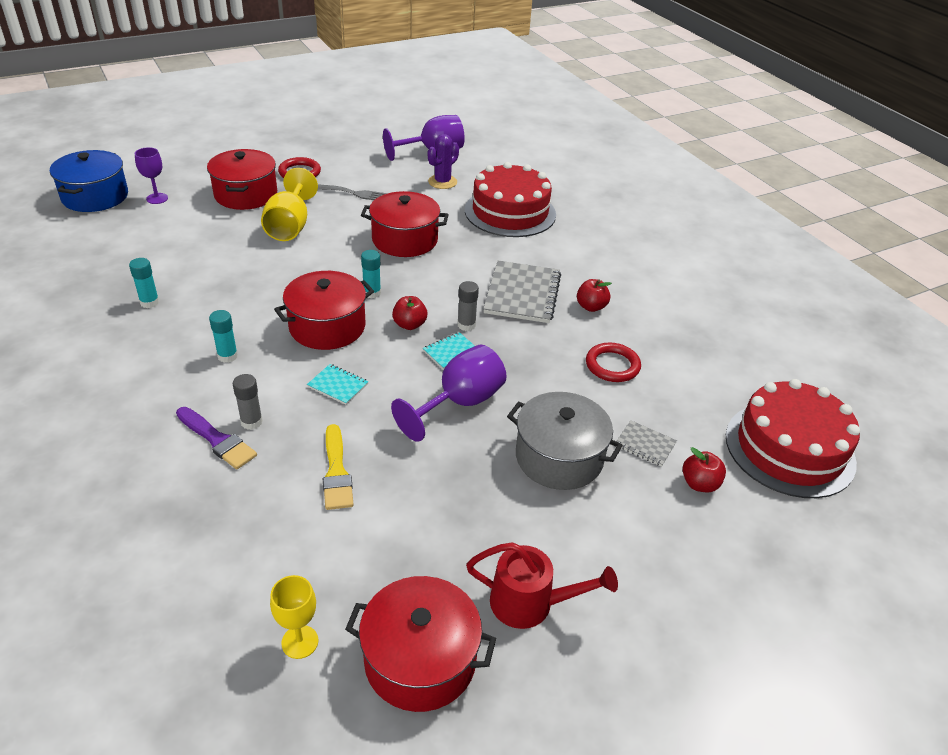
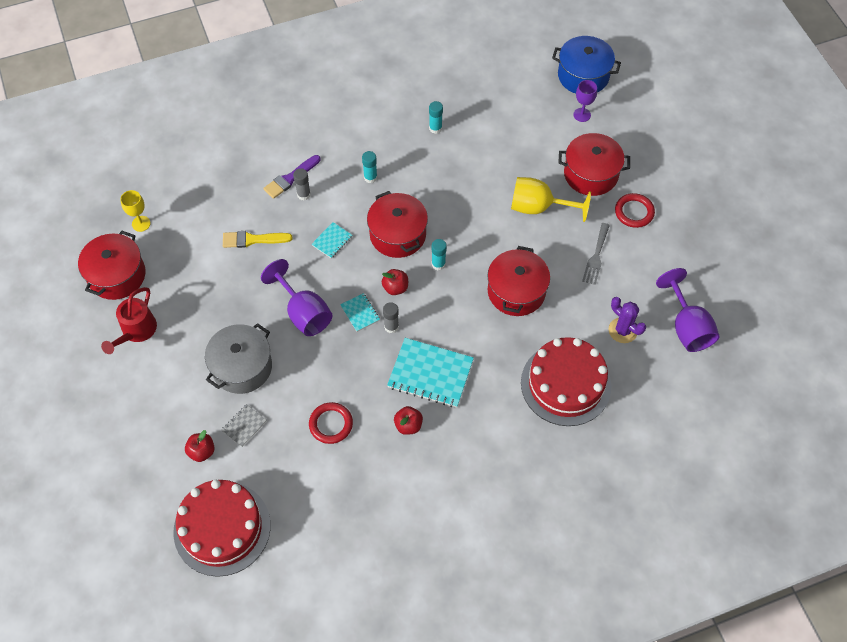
camera: 100 degrees right, 20 degrees up
grey notebook [483,261,561,323] -> turquoise notebook [387,338,474,408]

